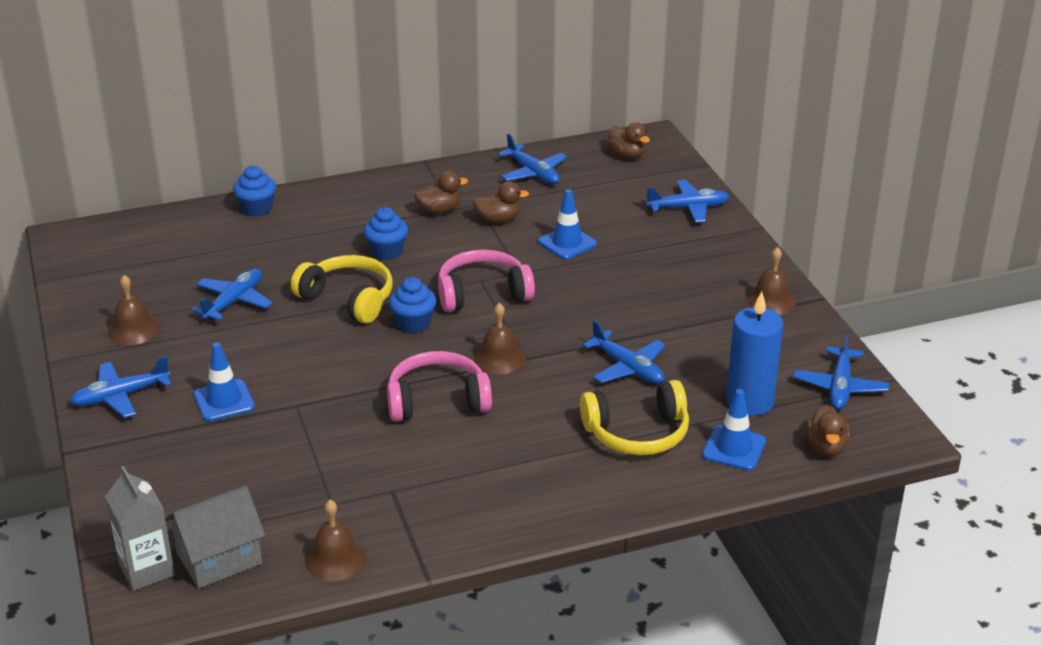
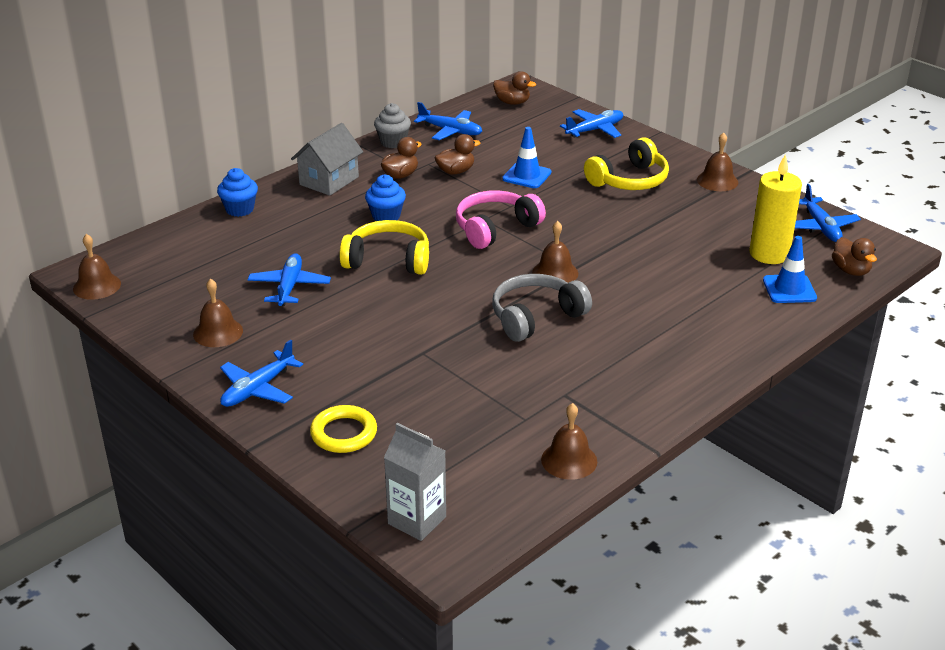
camera: 25 degrees left, 0 degrees up
grey house [165,486,266,589] -> grey house moved to [291,123,363,196]
blue traffic cone [194,342,255,421] -> none
pink headphones [387,351,492,422] -> grey headphones [492,274,592,342]
blue cupcake [389,277,436,333] -> none
yellow headphones [580,380,689,455] -> yellow headphones moved to [584,137,669,190]
blue plane [583,320,666,384] -> none
blue candle [726,292,783,416] -> yellow candle [750,154,802,264]
none -> brown bell [73,234,121,300]
none -> yellow ring [310,405,377,453]
none -> grey cupcake [374,103,411,148]

